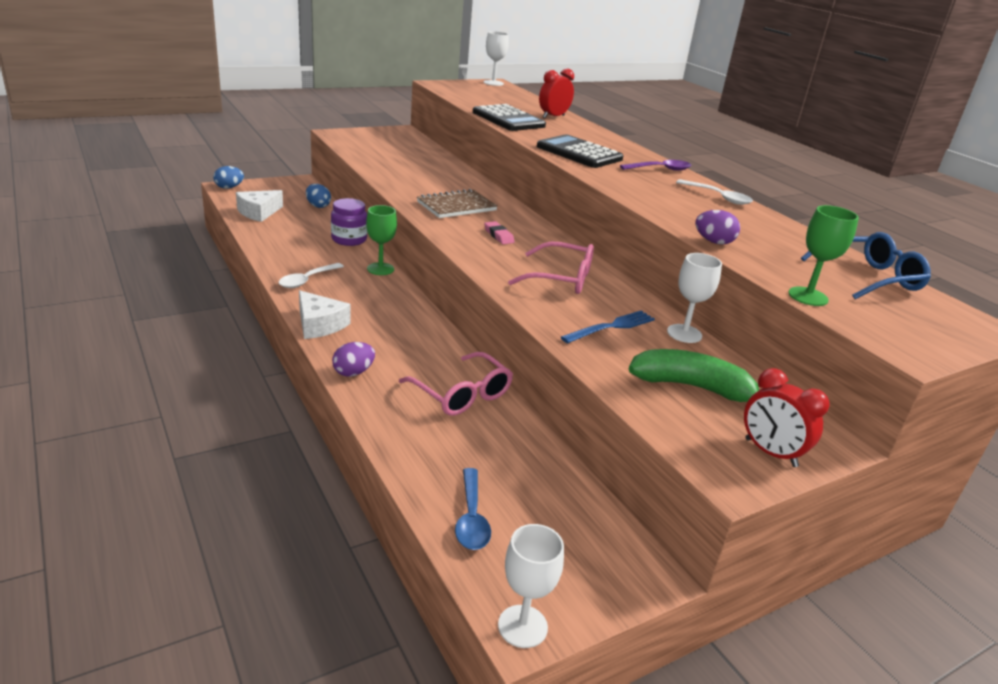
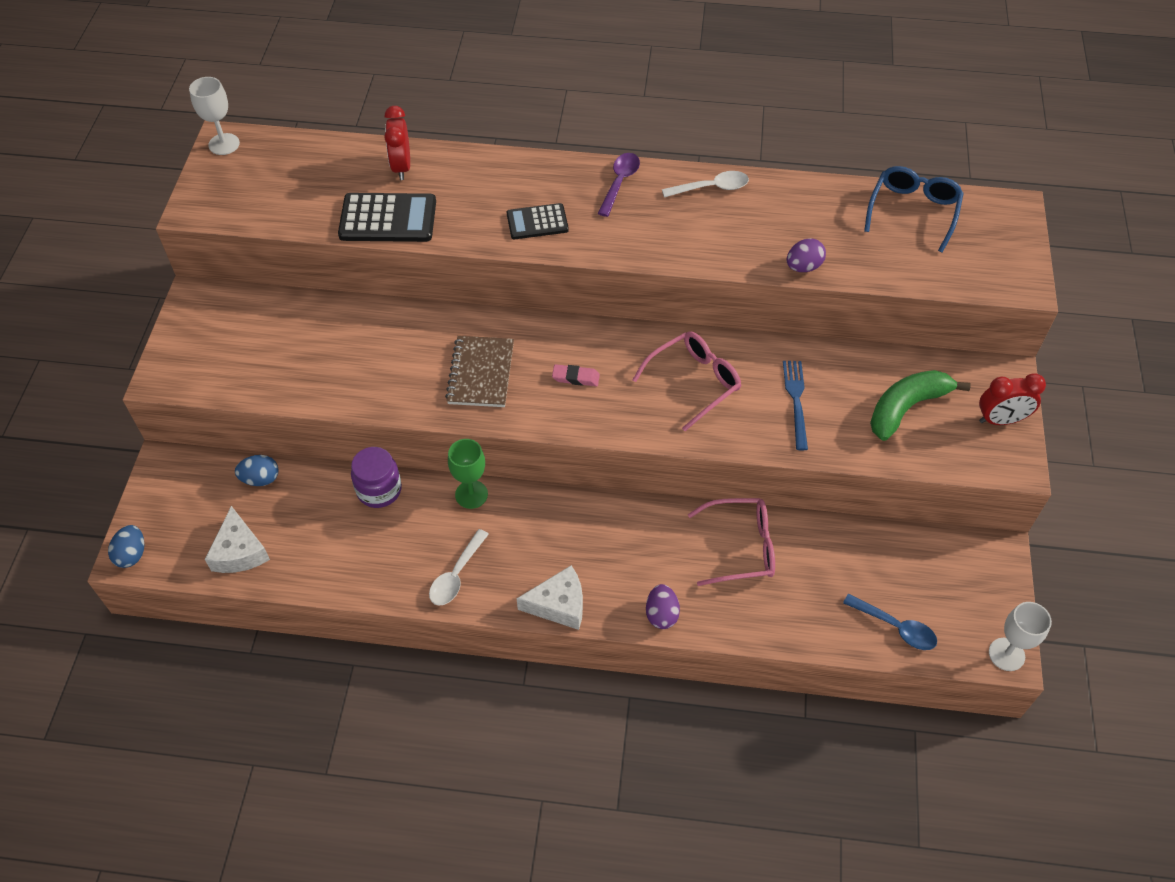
camera: 50 degrees left, 25 degrees up
white spoon [279,263,344,288] -> white spoon turned 45 degrees clockwise [429,529,489,605]
black calculator [537,134,623,168] -> black calculator [507,203,569,239], size x0.63
white goblet [667,253,722,343] -> none
green goblet [788,205,859,306] -> none

